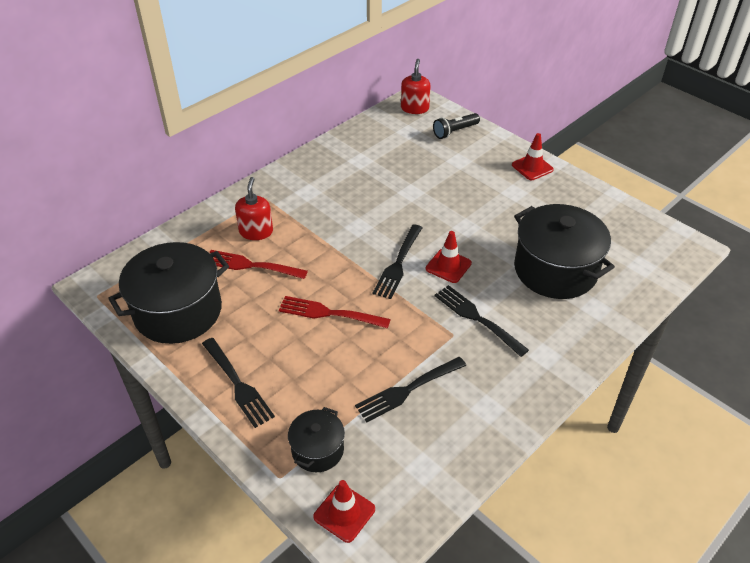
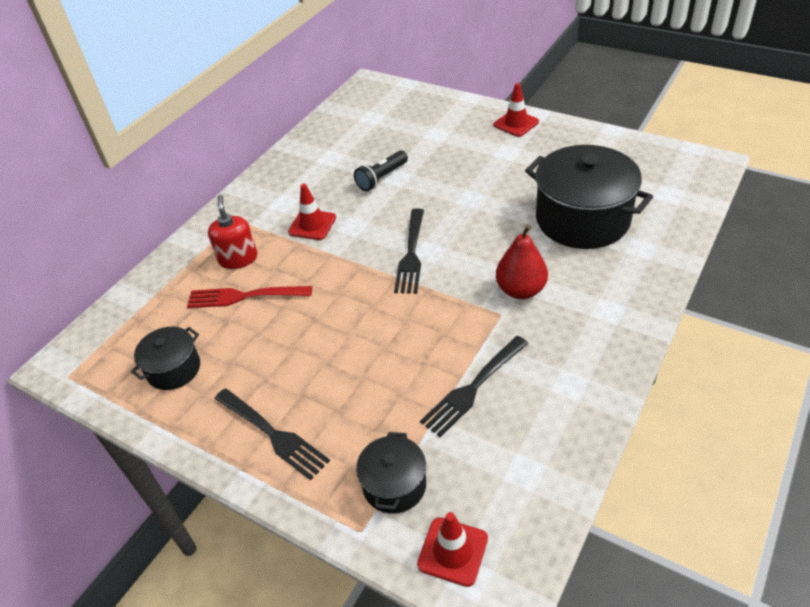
camera: 10 degrees left, 0 degrees up
black pot [108,242,229,344] -> black pot [131,327,200,390], size x0.51
red fork [279,296,391,329] -> none
red soap dispenser [401,59,431,114] -> none
red traffic cone [426,231,472,283] -> red traffic cone moved to [288,184,336,240]
black flashlight [433,113,480,139] -> black flashlight moved to [354,151,408,191]
black fork [434,285,529,357] -> red pear [496,225,548,299]

